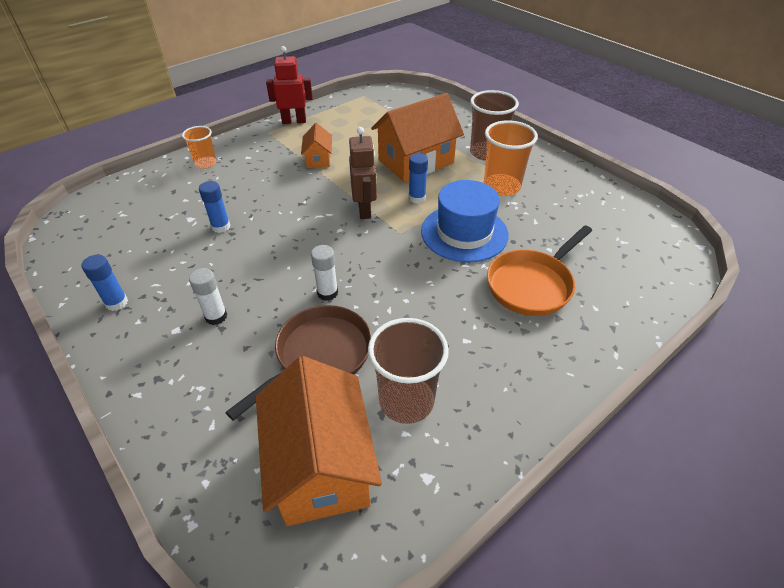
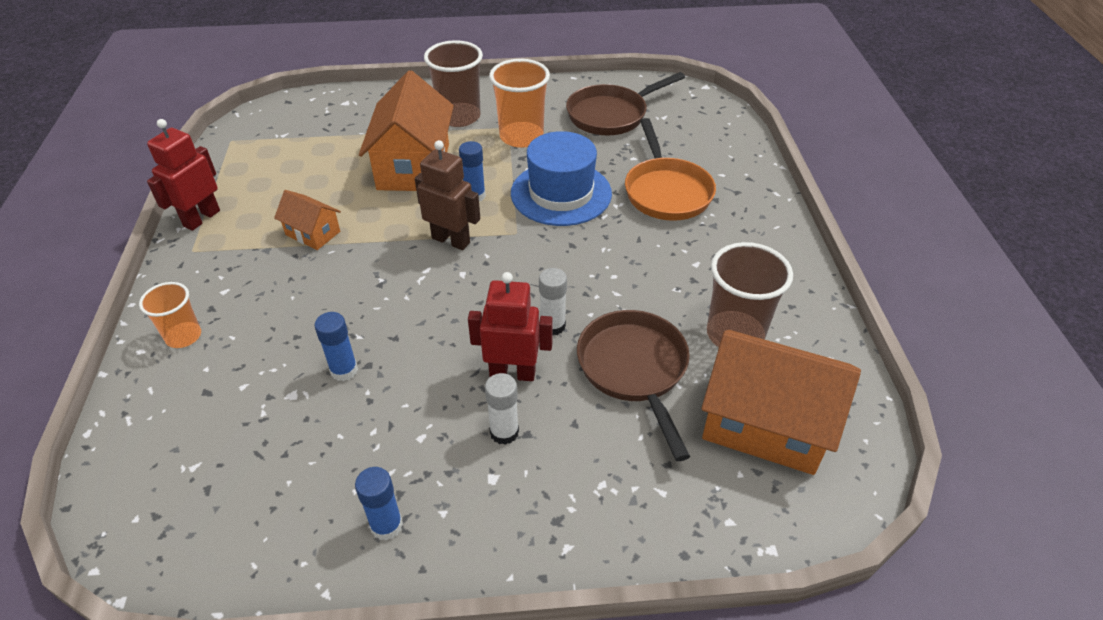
camera: 55 degrees left, 0 degrees up
none -> red robot [468,272,553,381]
none -> brown pan [566,72,685,135]

